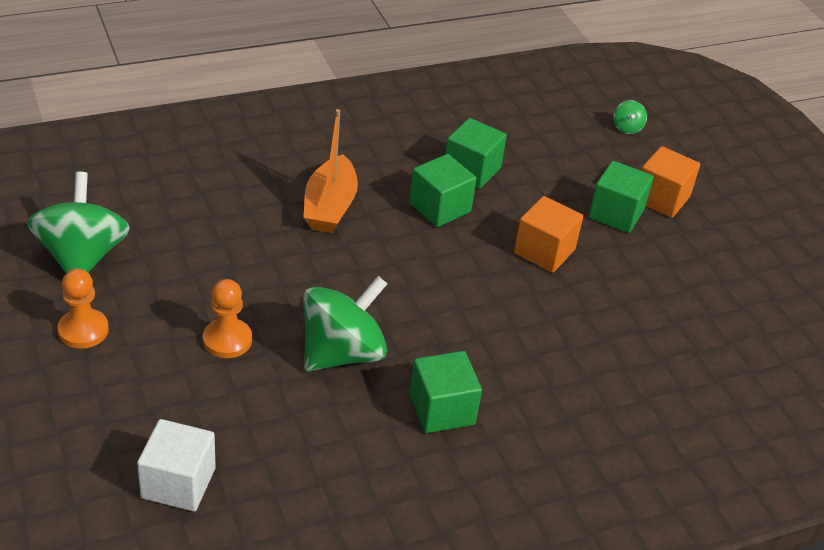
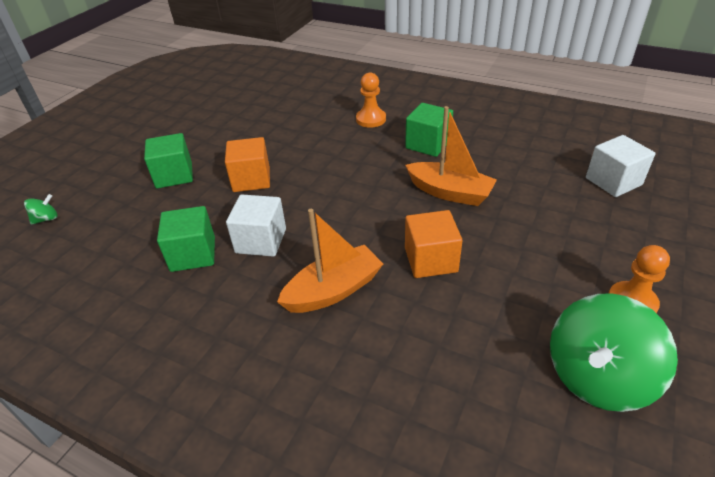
camera: 125 degrees left, 0 degrees up
orange pawn [203,279,252,358] -> orange pawn moved to [356,73,386,128]
green spinning top [303,276,387,371] -> orange boat [405,106,497,206]
green cube [409,154,477,227] -> white cube [226,194,286,257]
orange cube [641,146,700,218] -> orange cube moved to [405,210,463,278]

